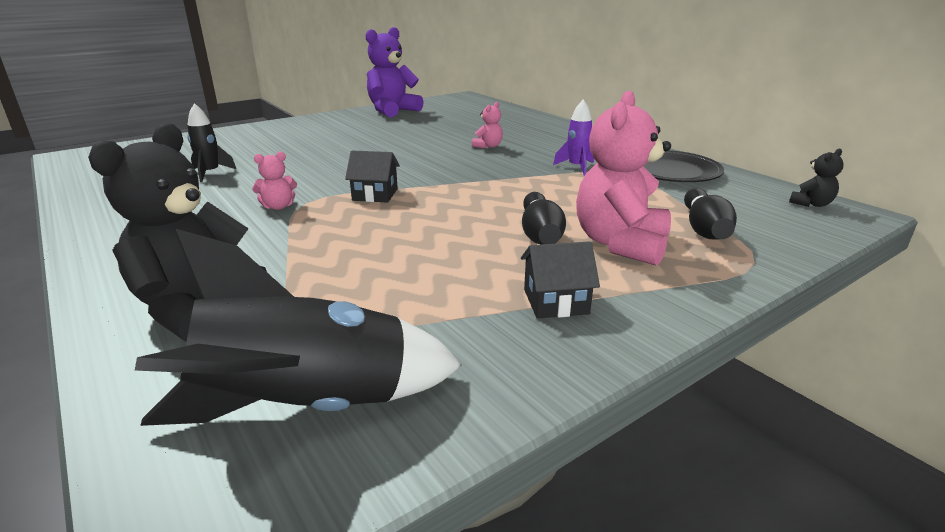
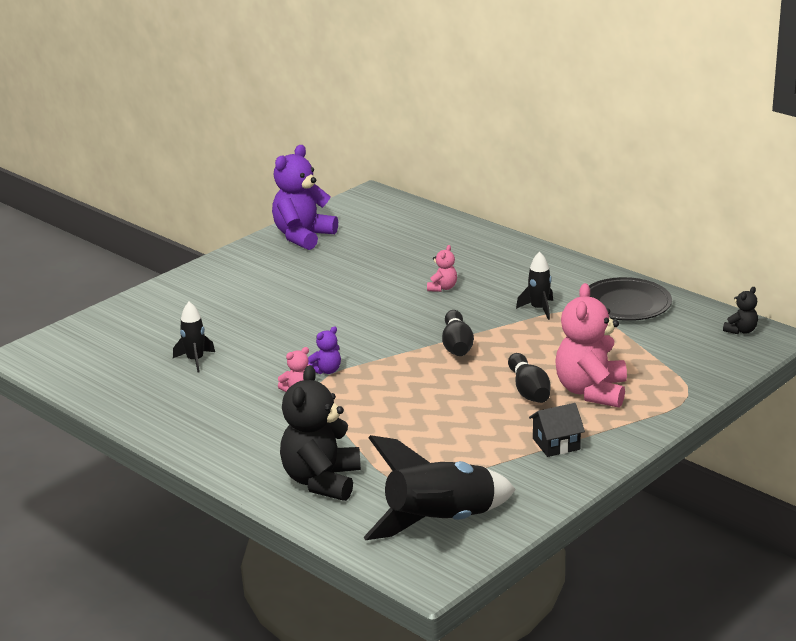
camera: 10 degrees left, 0 degrees up
black house [345,150,400,203] -> none
purple rocket [553,99,594,176] -> black rocket [516,252,553,320]
black bowling pin [684,188,737,240] -> black bowling pin moved to [442,310,474,356]
none -> purple teddy bear [308,326,341,374]

